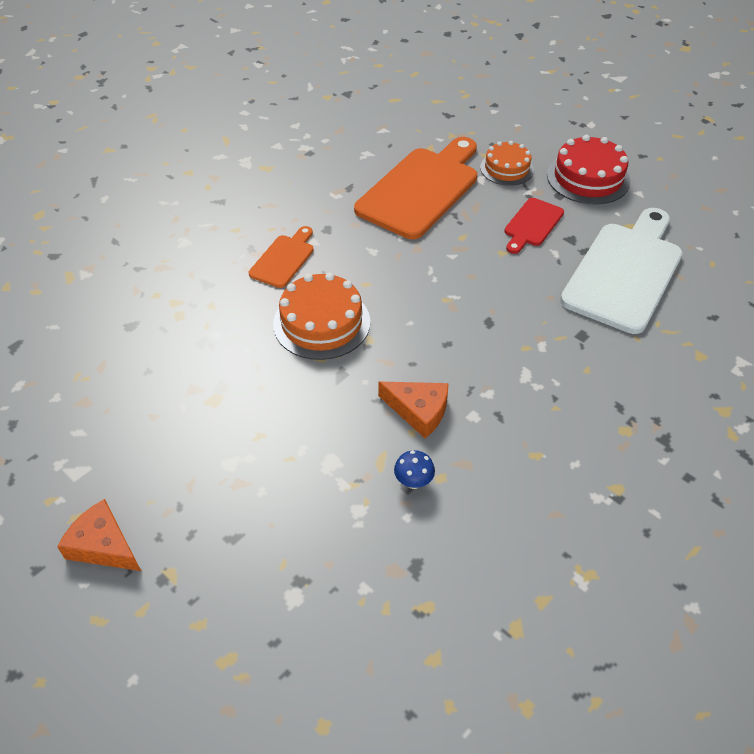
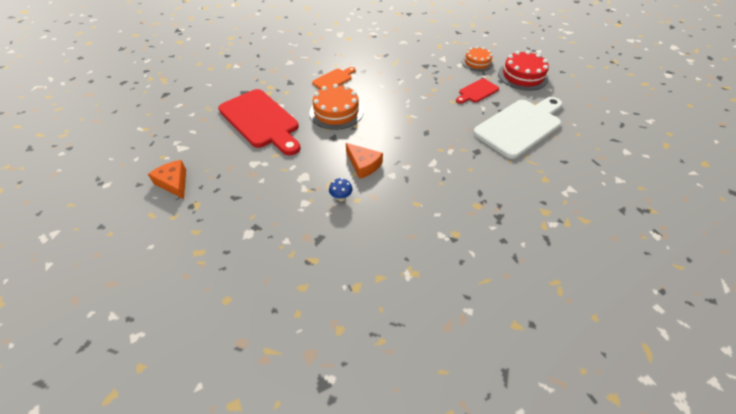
camera: 20 degrees right, 0 degrees up
orange cutting board [354,137,477,239] -> none
none -> red cutting board [218,89,300,155]

